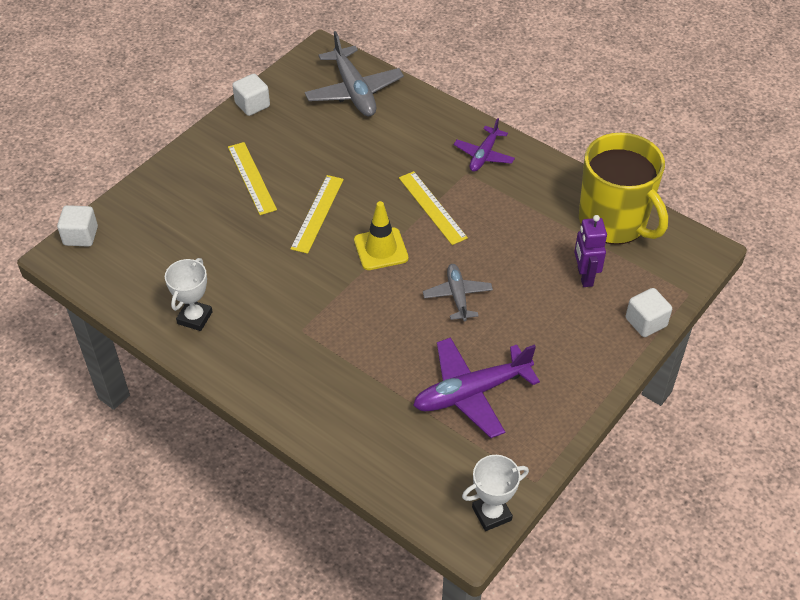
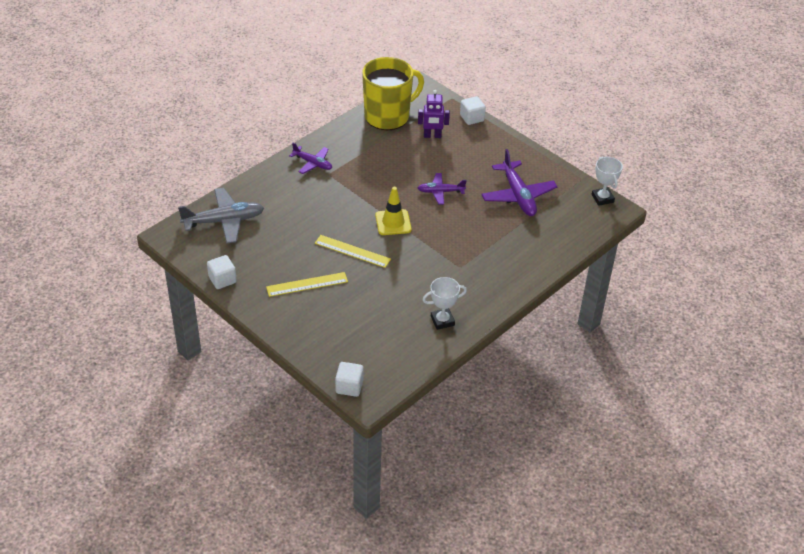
camera: 85 degrees left, 5 degrees down
white trophy [165,258,213,331] -> white trophy turned 45 degrees counterclockwise [423,277,467,330]
yellow ruler [399,171,468,245] -> none
grey plane [423,264,493,322] -> purple plane [418,173,467,204]

